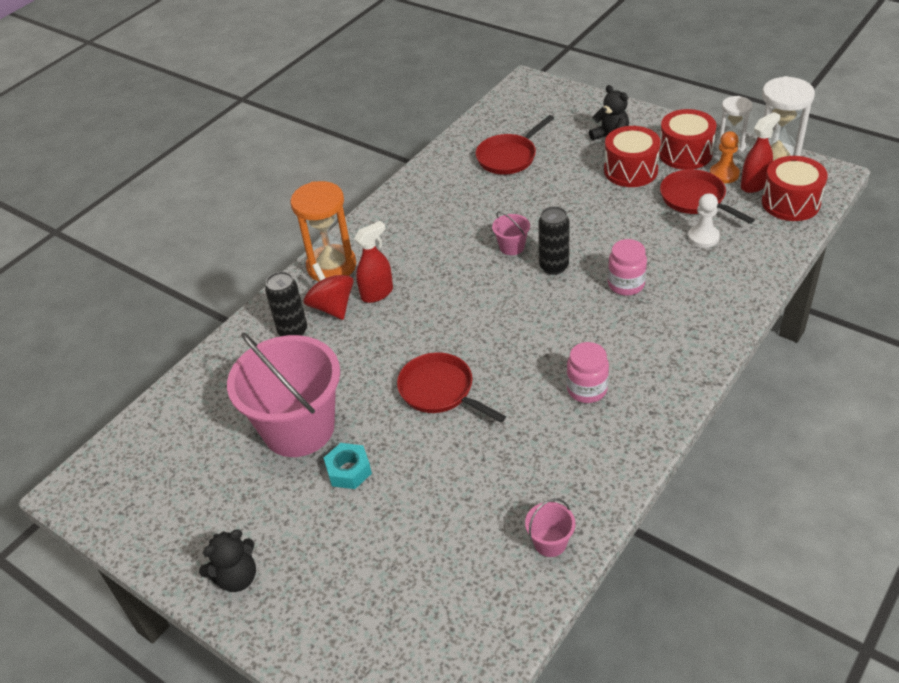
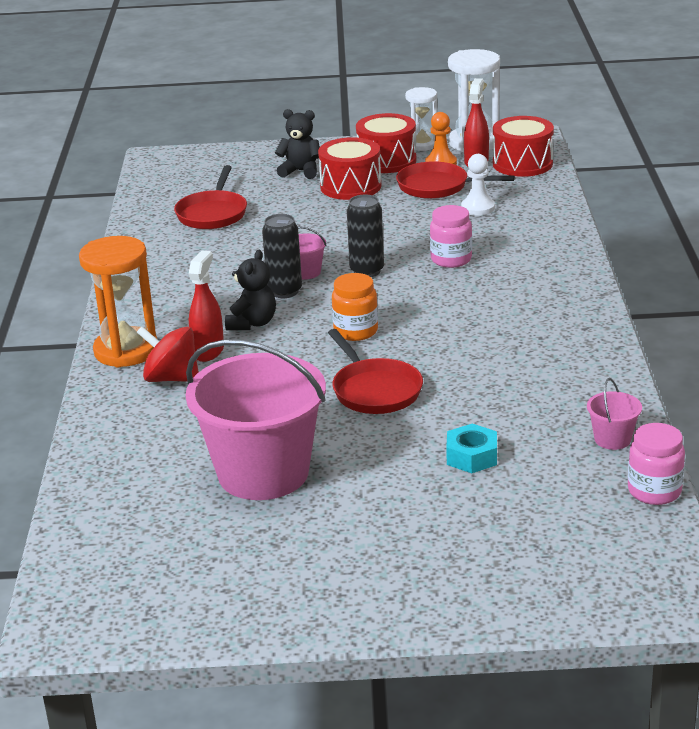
camera: 40 degrees left, 15 degrees down
black teddy bear [199,529,256,592] -> black teddy bear moved to [225,250,276,330]
black can [265,272,307,336] -> black can moved to [262,214,302,298]
turquoise nut [324,443,372,489] -> turquoise nut moved to [446,424,497,473]
red pan [397,352,506,423] -> red pan turned 120 degrees counterclockwise [328,329,423,414]
pink jar [566,342,609,403] -> pink jar moved to [628,423,685,505]
none -> orange jar [332,273,378,341]

